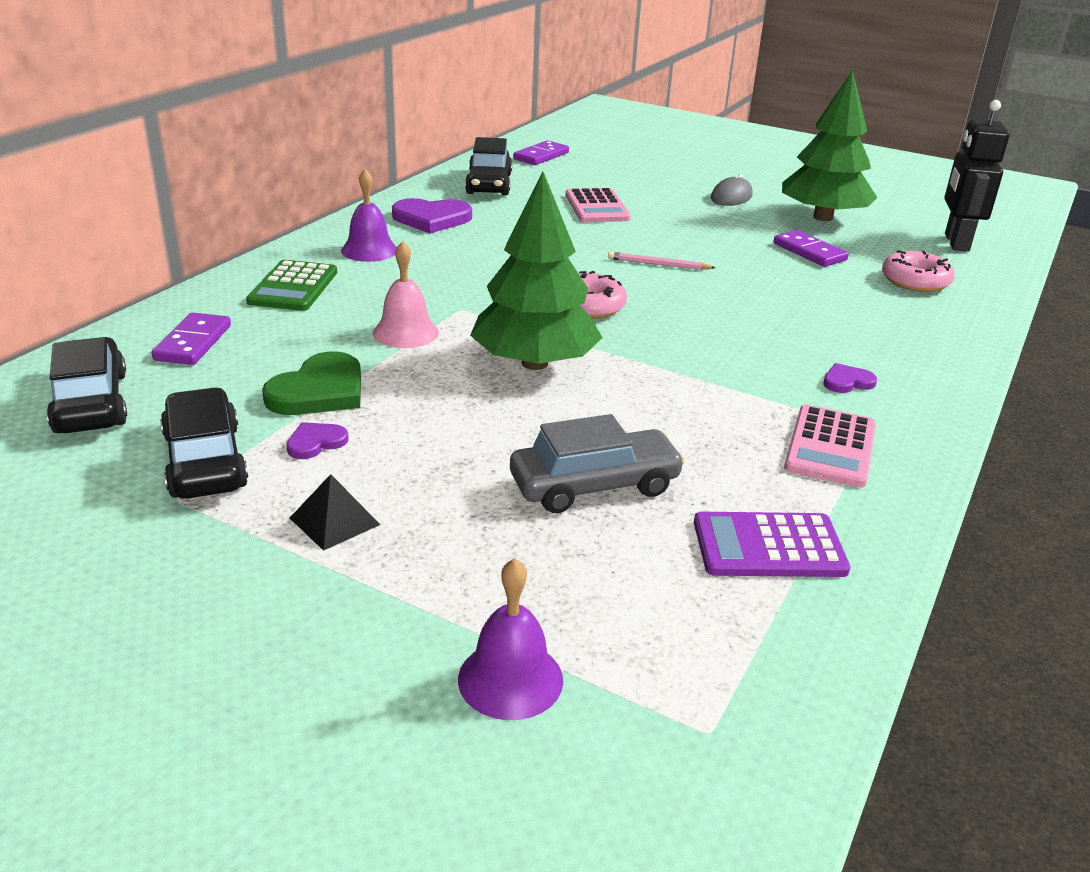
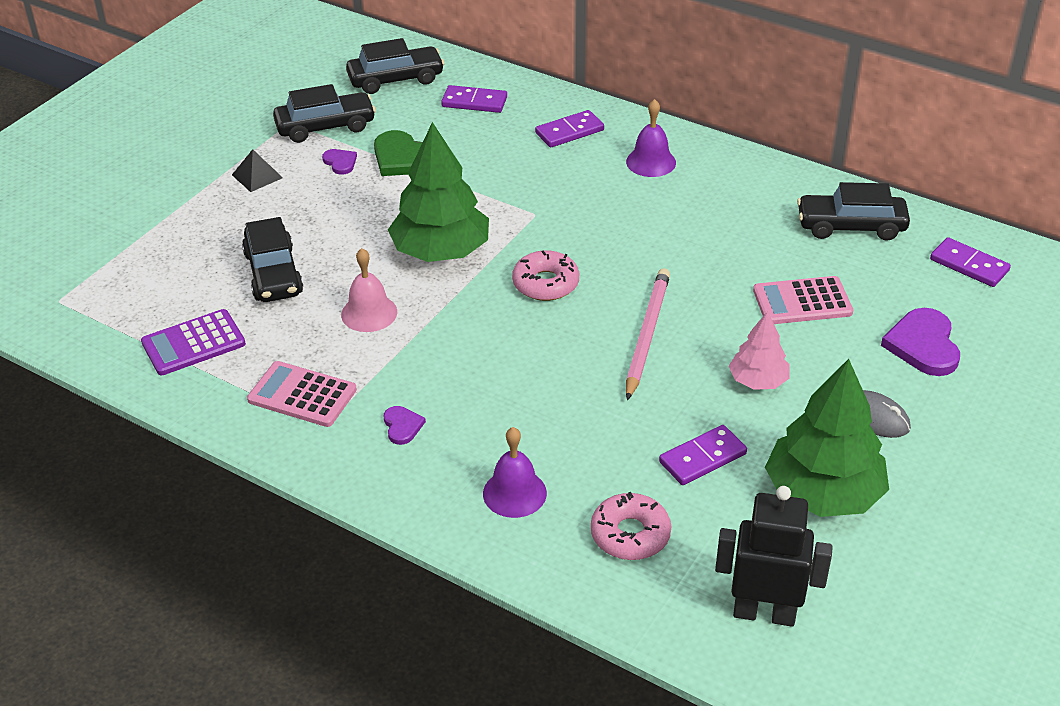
camera: 95 degrees right, 10 degrees up
green calculator [246,260,337,311] -> purple domino [535,110,604,148]
pink bell [373,241,439,348] -> pink bell moved to [341,248,397,332]
purple heart [392,198,472,234] -> purple heart moved to [881,308,960,376]
purple bell [458,558,563,720] -> purple bell moved to [483,427,547,518]
grey car [510,414,686,513] -> black car [242,217,303,302]
pink pencil [608,252,715,270] -> pink pencil [626,268,670,400], size x1.77
purple calculator [694,512,850,577] -> purple calculator turned 120 degrees counterclockwise [141,309,246,375]
none -> pink tree [729,311,790,390]

